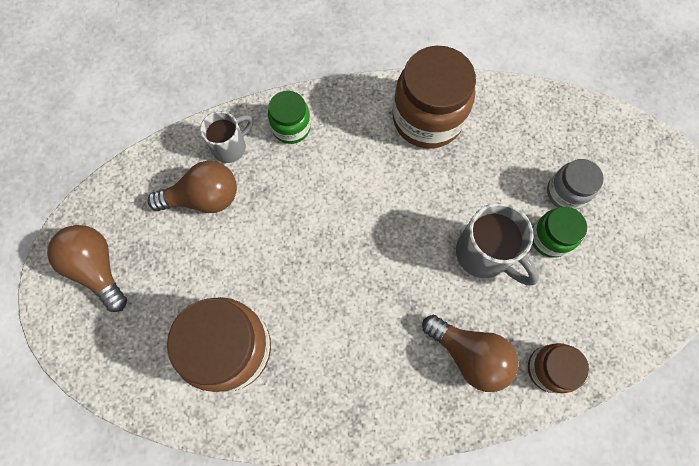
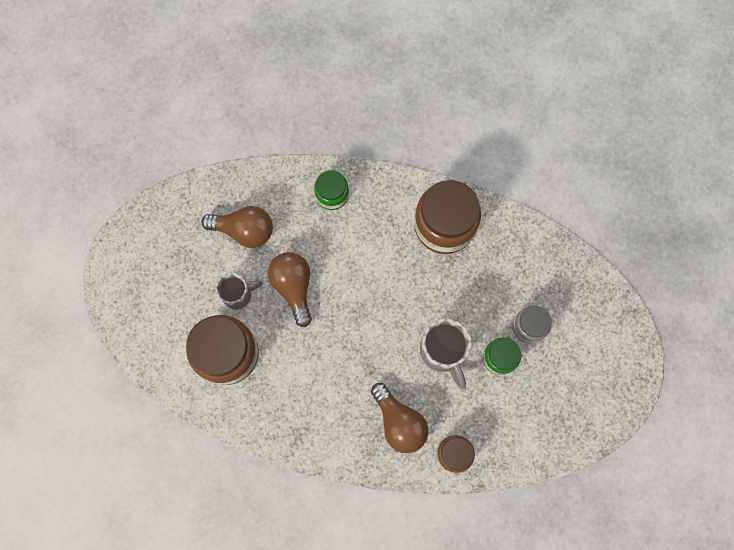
camera: 20 degrees right, 5 degrees up
brown light bulb [47,225,127,312] -> brown light bulb moved to [268,252,312,327]
grey mug [200,111,253,163] -> grey mug moved to [216,273,262,309]

